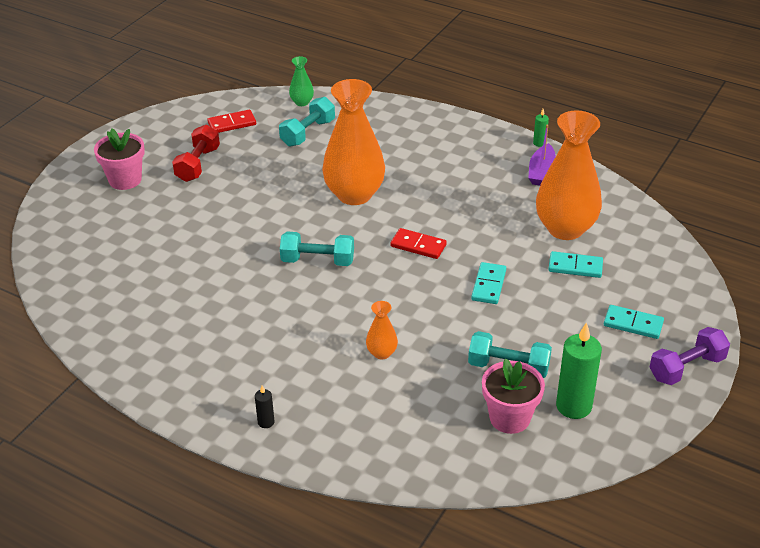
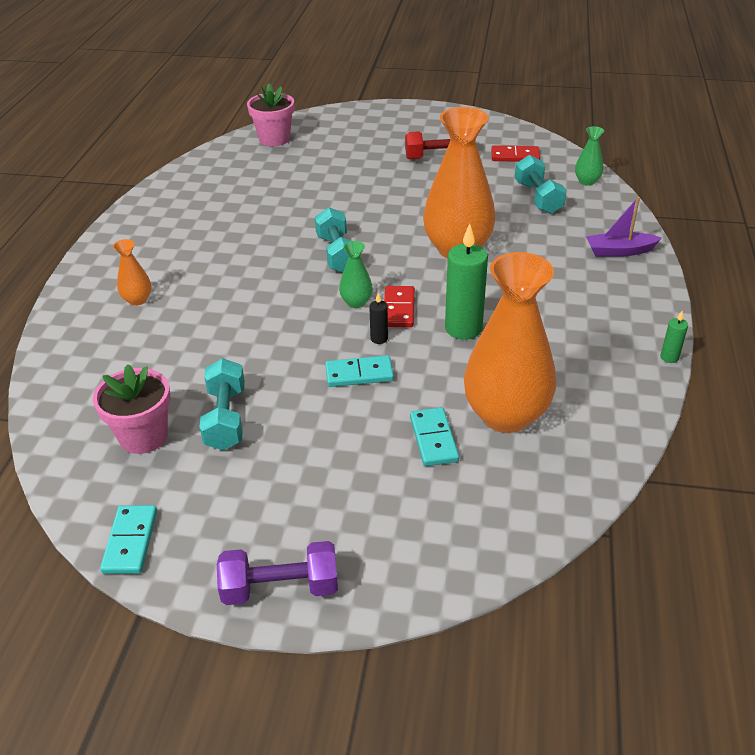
camera: 70 degrees right, 0 degrees up
pink flower pot [94,129,145,190] -> pink flower pot moved to [247,83,294,146]
red domino [208,110,256,133] -> red domino turned 45 degrees counterclockwise [491,145,540,162]
black candle [255,385,275,428] -> black candle moved to [369,293,388,344]
turquoise dumbbell [279,97,335,146] -> turquoise dumbbell turned 60 degrees clockwise [515,155,567,214]
orange vase [366,301,398,360] -> orange vase moved to [113,239,151,306]
purple boat [529,125,556,186] -> purple boat moved to [586,197,662,257]
green candle [556,322,602,419] -> green candle moved to [445,224,488,340]
turquoise domino [604,305,664,339] -> turquoise domino moved to [100,505,157,574]
purple dumbbell [649,327,730,385] -> purple dumbbell turned 45 degrees counterclockwise [217,541,338,605]
none -> green vase [339,241,373,308]

